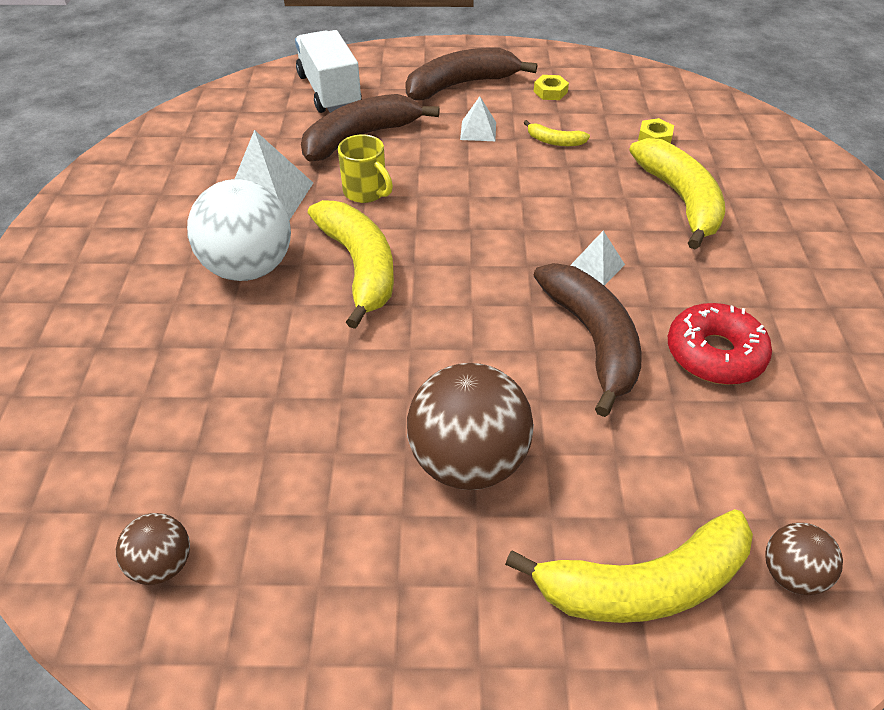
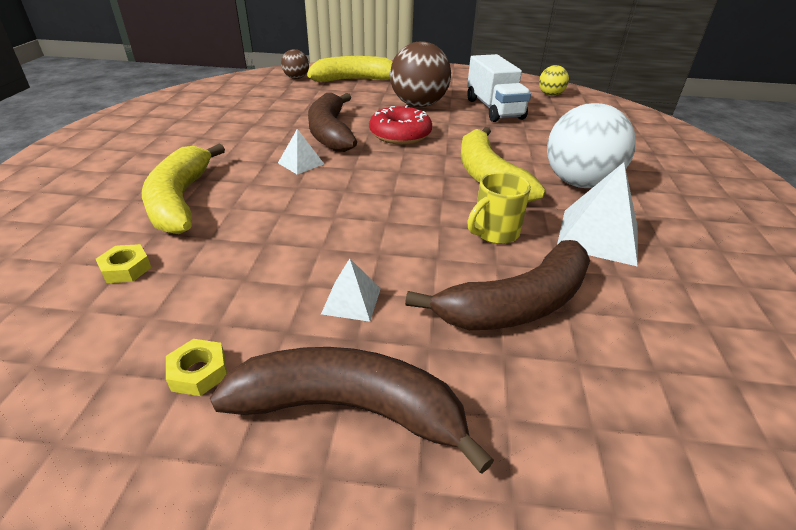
camera: 175 degrees left, 10 degrees down
brown ball [116,513,190,585] -> yellow ball [539,65,569,96]
white truck [295,30,362,113] -> white truck moved to [467,54,531,122]
yellow mug [338,135,393,203] -> yellow mug turned 90 degrees counterclockwise [467,172,531,244]
brown banana [405,48,537,100] -> brown banana turned 150 degrees counterclockwise [210,347,494,474]
yellow banana [524,120,590,146] -> none
red donut [668,303,772,385] -> red donut moved to [369,105,432,145]

